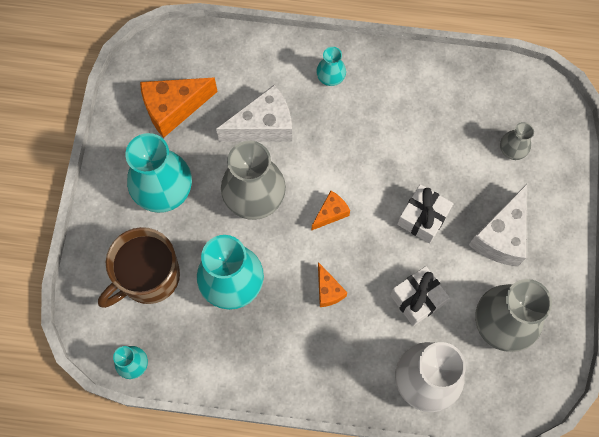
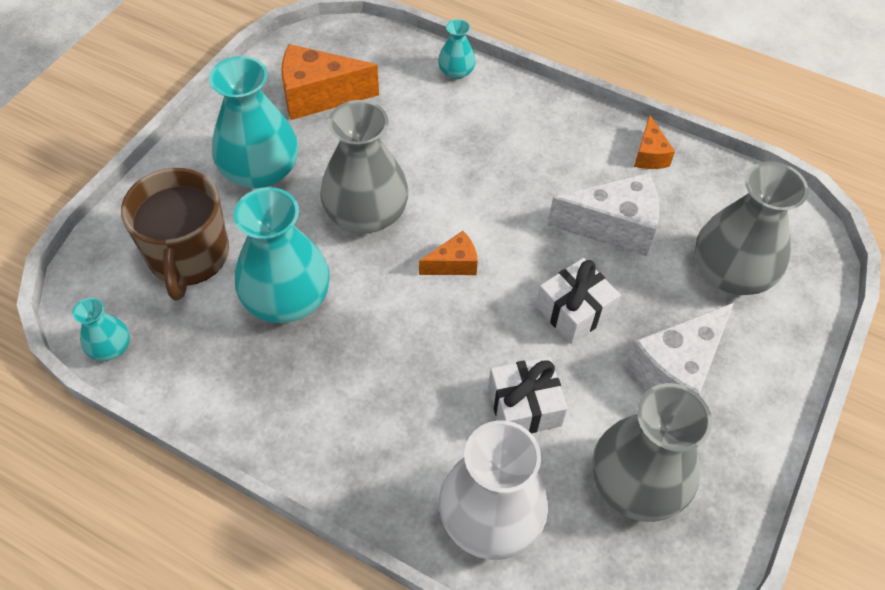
camera: 20 degrees right, 15 degrees down
brown mug [98,227,180,308] -> brown mug turned 75 degrees counterclockwise [121,168,229,301]
white cheese [216,85,292,142] -> white cheese moved to [548,172,659,256]
turquoise vase [316,47,346,86] -> turquoise vase moved to [438,19,476,79]
orange cheese [318,262,347,307] -> orange cheese moved to [634,115,675,169]
grey vase [500,122,534,160] -> grey vase [695,161,809,295], size x2.05

